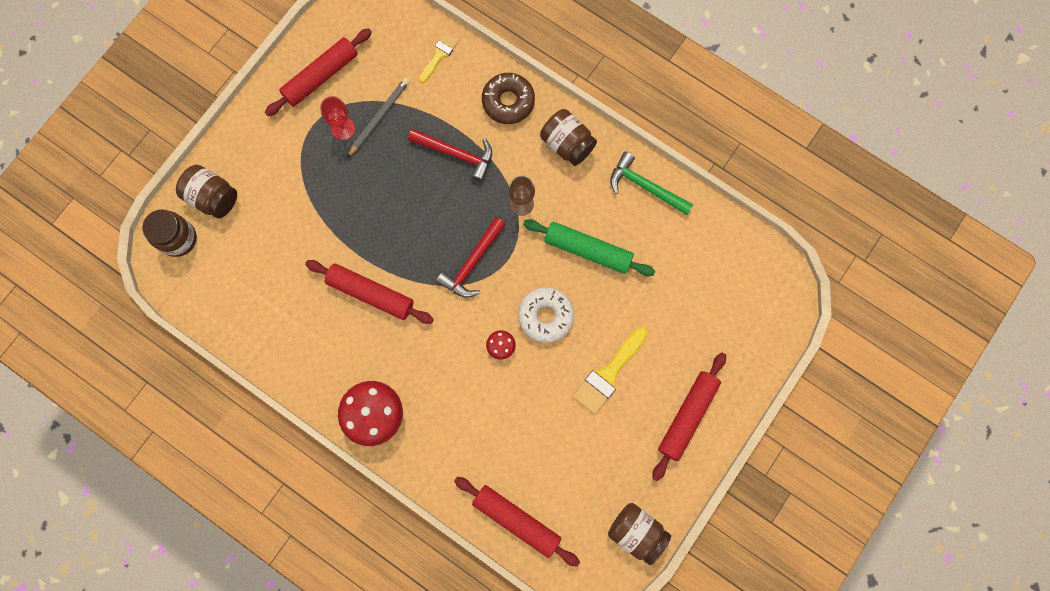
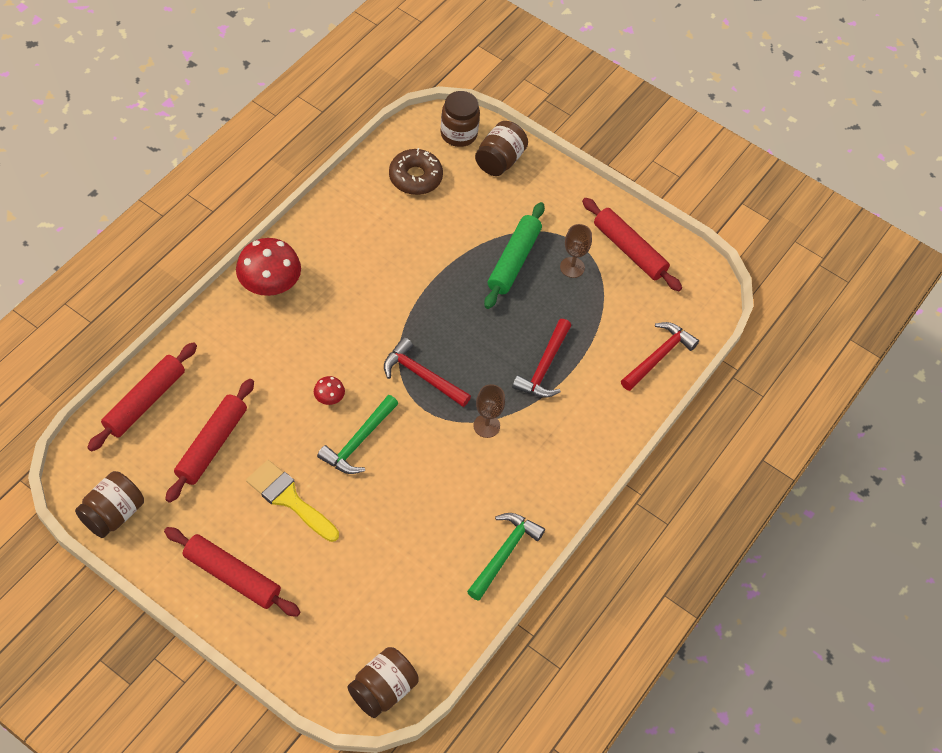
camera: 85 degrees right, 20 degrees down
red rolling pin [305,260,434,324] -> red rolling pin moved to [165,379,254,503]
red goblet [320,96,355,140] -> brown goblet [560,224,592,278]
grey pencil [347,78,410,158] -> none
yellow brush [419,32,459,83] -> red hammer [621,322,699,391]
brown donut [482,73,535,124] -> brown donut moved to [389,148,443,195]
white donut [518,287,574,343] -> green hammer [317,395,398,474]
green rolling pin [523,219,655,276] -> green rolling pin moved to [484,202,545,309]
brown jar [540,109,597,166] -> brown jar moved to [348,647,419,718]

